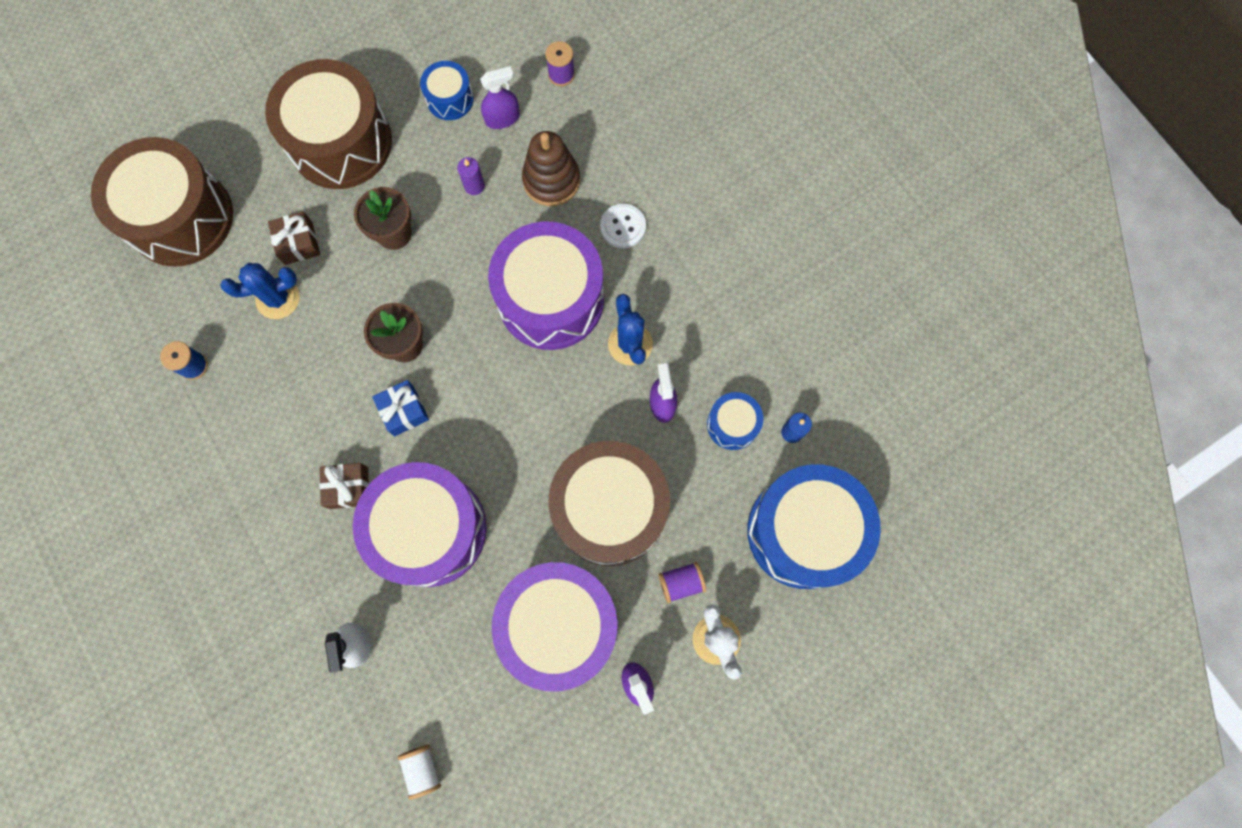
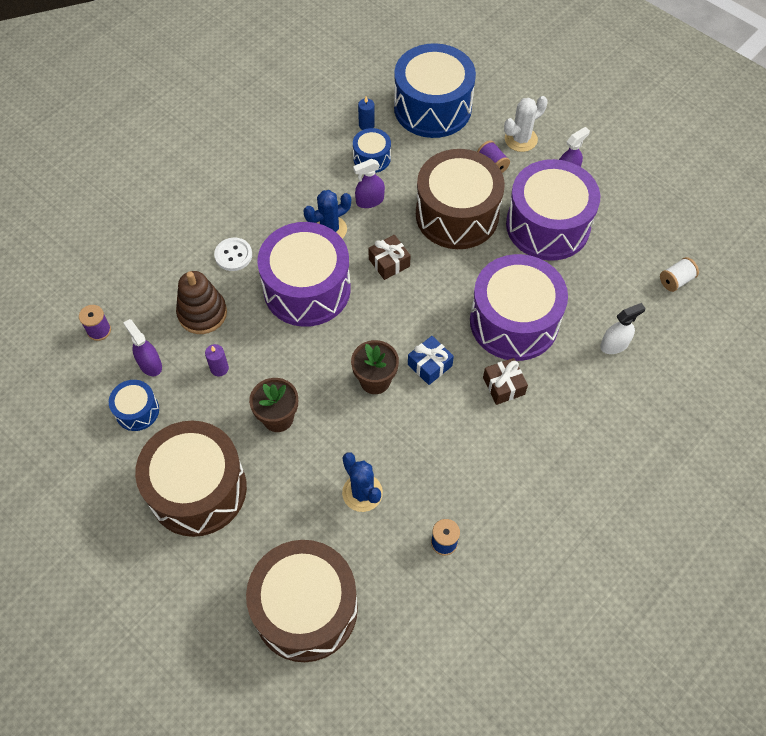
camera: 105 degrees left, 15 degrees down
brown gift [268,212,320,265] -> brown gift moved to [368,235,411,280]

